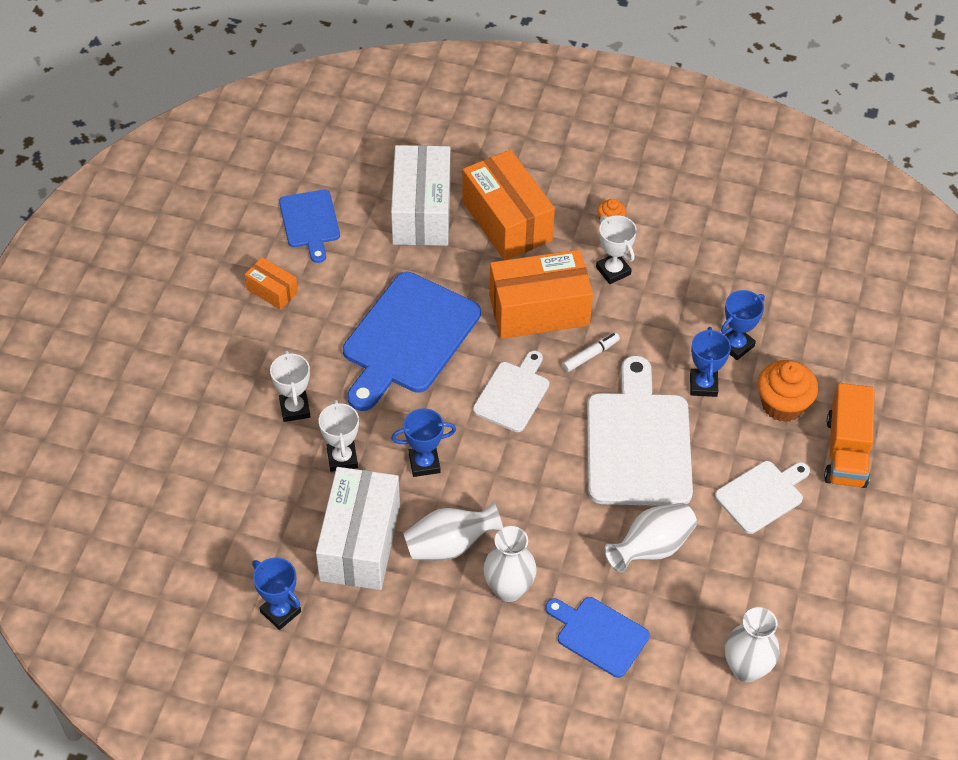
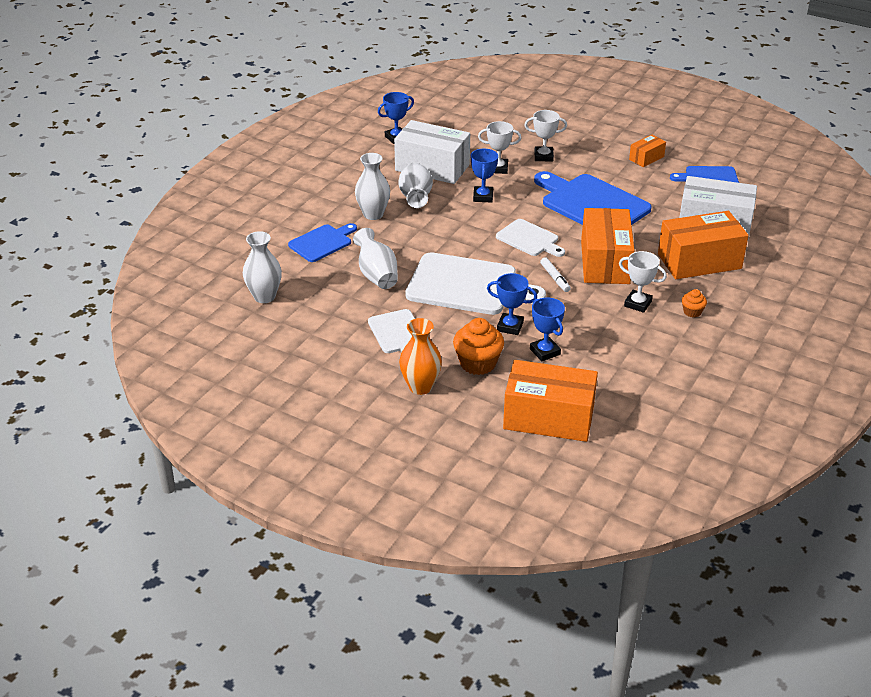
camera: 105 degrees right, 15 degrees down
white trophy [596,215,637,284] -> white trophy turned 45 degrees clockwise [619,251,667,313]
orange truck [824,383,875,488] -> orange vase [399,318,442,395]
none -> orange box [503,360,598,442]

